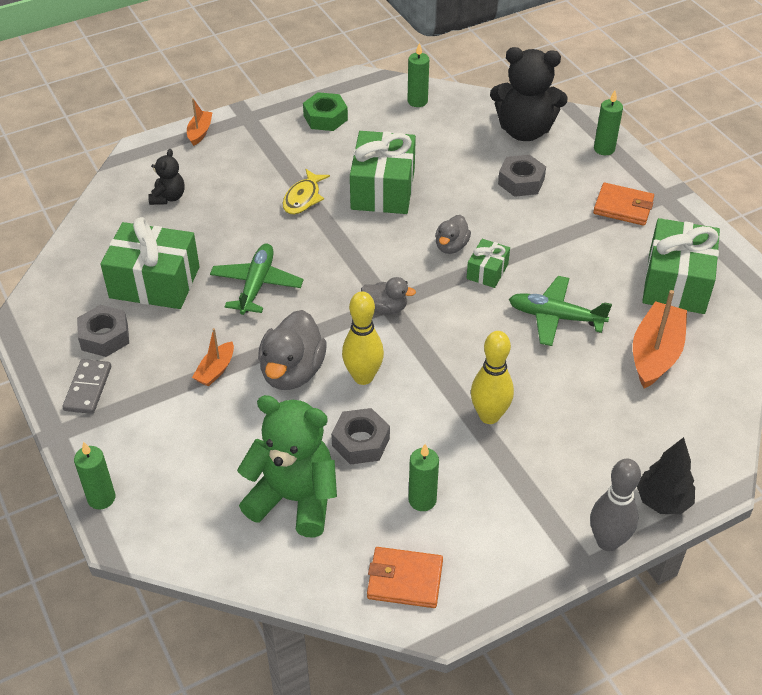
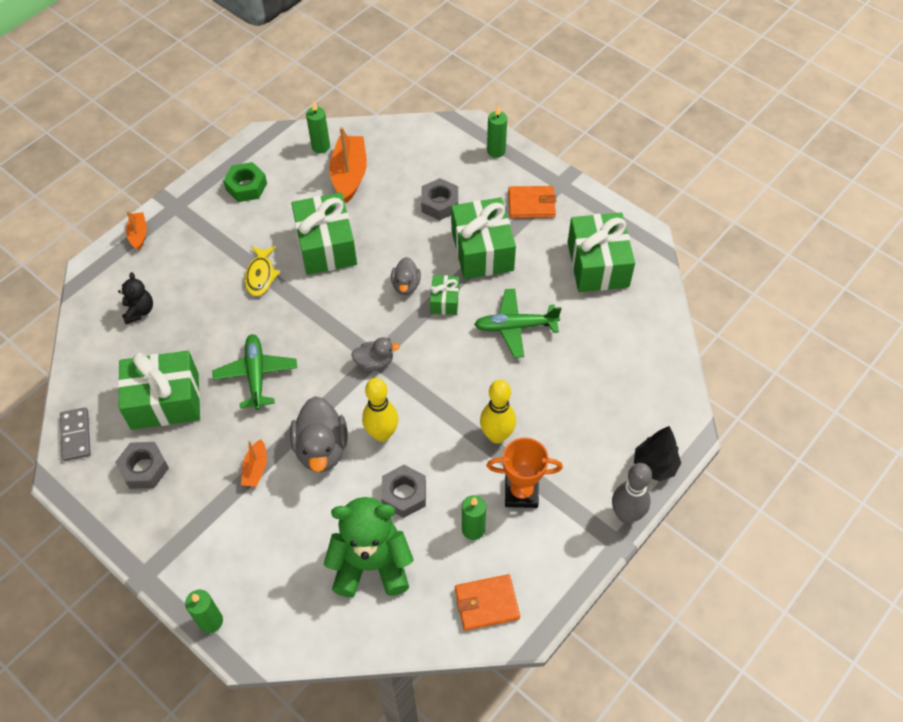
camera: 20 degrees left, 10 degrees up
grey domino [62,359,111,414] -> grey domino moved to [60,407,91,461]
black teddy bear [490,47,568,141] -> none
orange boat [633,290,687,389] -> orange boat moved to [329,127,367,203]
none -> green gift [451,198,516,279]
none -> orange trophy [487,438,563,508]

